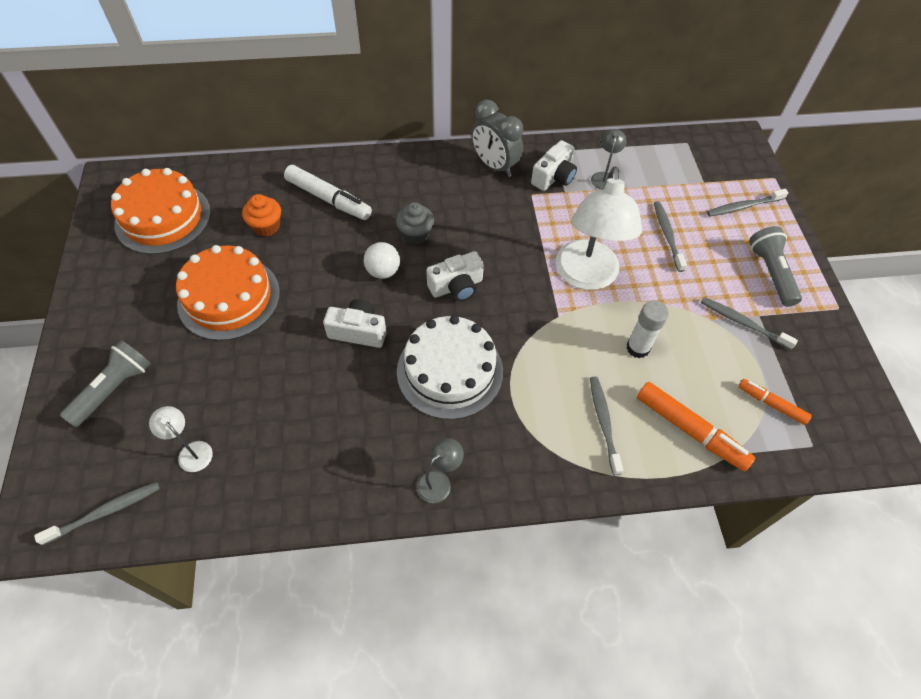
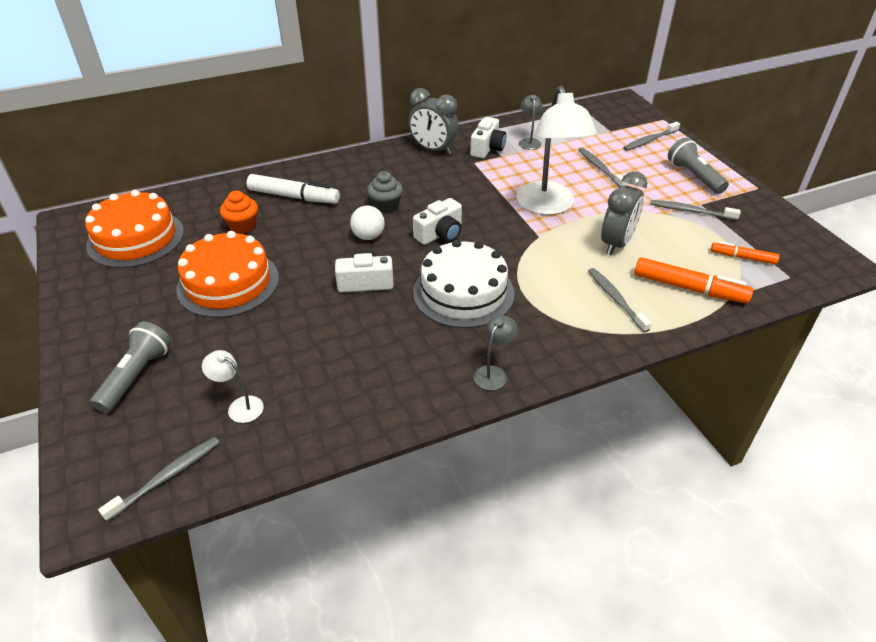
camera: 15 degrees left, 15 degrees down
white glue stick [626,301,669,358] -> grey clock [601,171,647,255]

